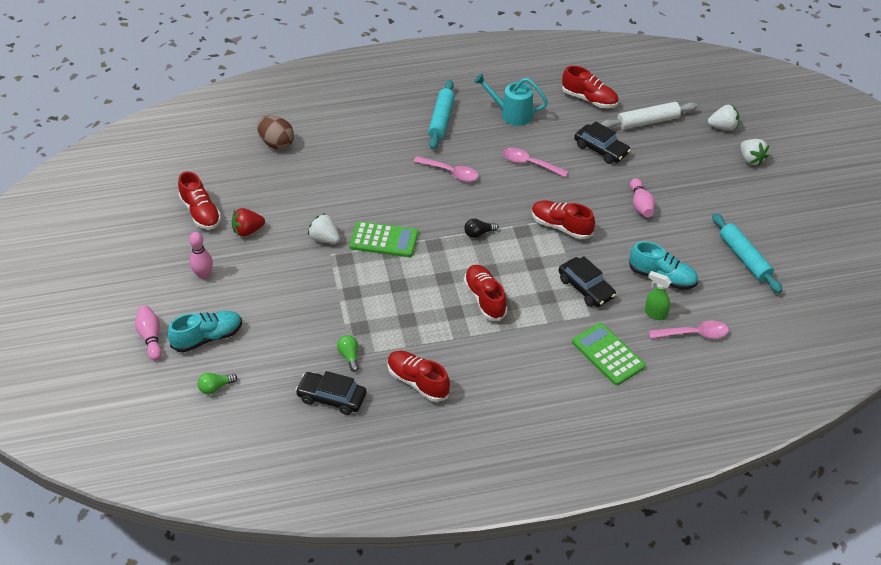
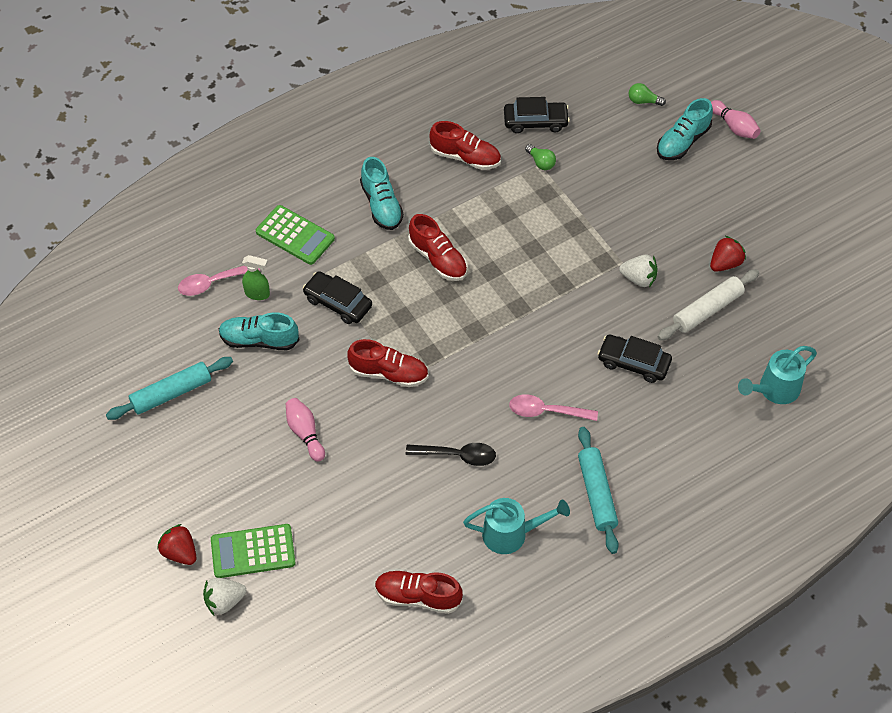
camera: 160 degrees right, 10 degrees up
red shoe [178,171,221,230] -> none
pink bowling pin [189,232,213,279] -> none
green light bulb [197,373,237,394] -> green light bulb turned 120 degrees counterclockwise [629,83,666,106]
brown egg [257,115,294,149] -> turquoise watering can [738,346,817,404]
green calculator [349,221,418,257] -> green calculator moved to [211,524,296,578]
black light bulb [464,219,499,238] -> none
pink spoon [503,148,569,177] -> black spoon [406,443,496,466]
black car [574,121,631,164] -> black car moved to [598,335,672,383]
white rolling pin [601,102,698,130] -> white rolling pin moved to [658,269,759,340]
turquoise rolling pin [712,213,783,293] -> turquoise rolling pin turned 75 degrees counterclockwise [106,357,233,420]
white strawberry [741,139,769,166] -> red strawberry [157,524,196,565]
none -> turquoise shoe [360,157,404,230]

